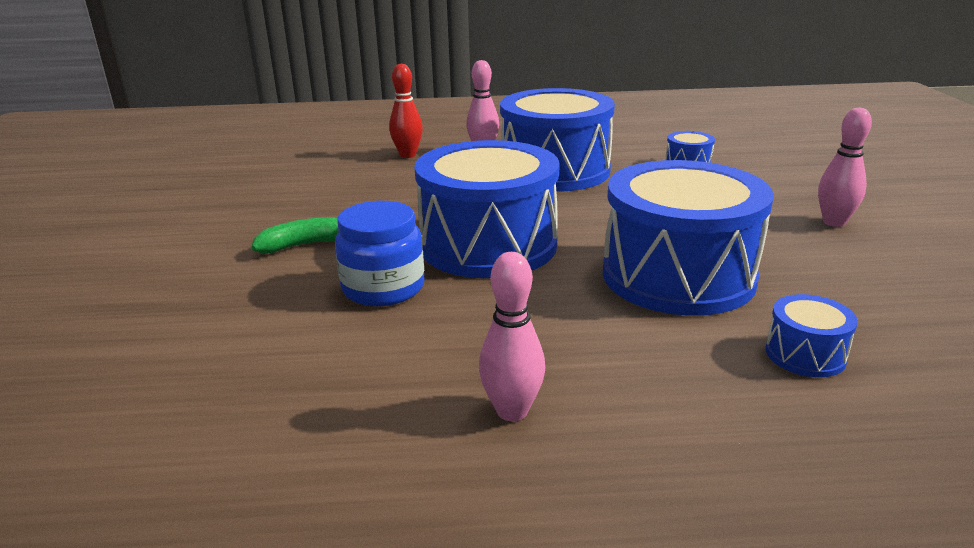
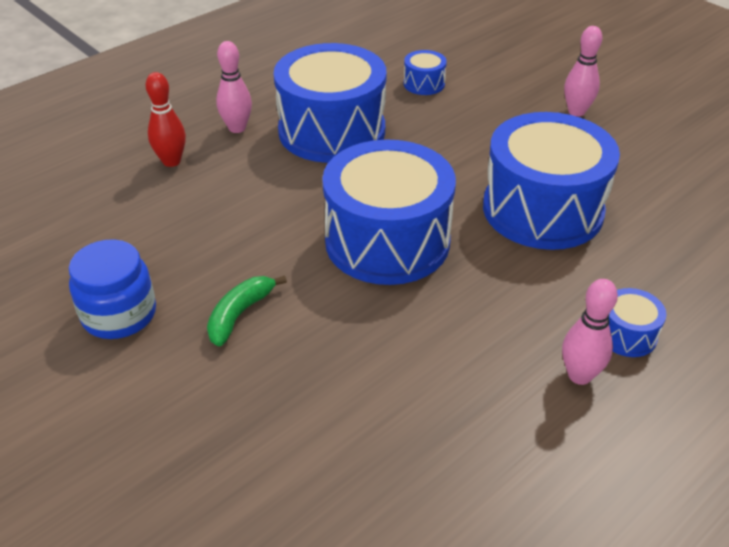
camera: 40 degrees left, 15 degrees up
blue jar [335,201,425,306] -> blue jar moved to [69,239,156,339]
blue drum [766,294,858,377] -> blue drum moved to [609,288,667,357]

